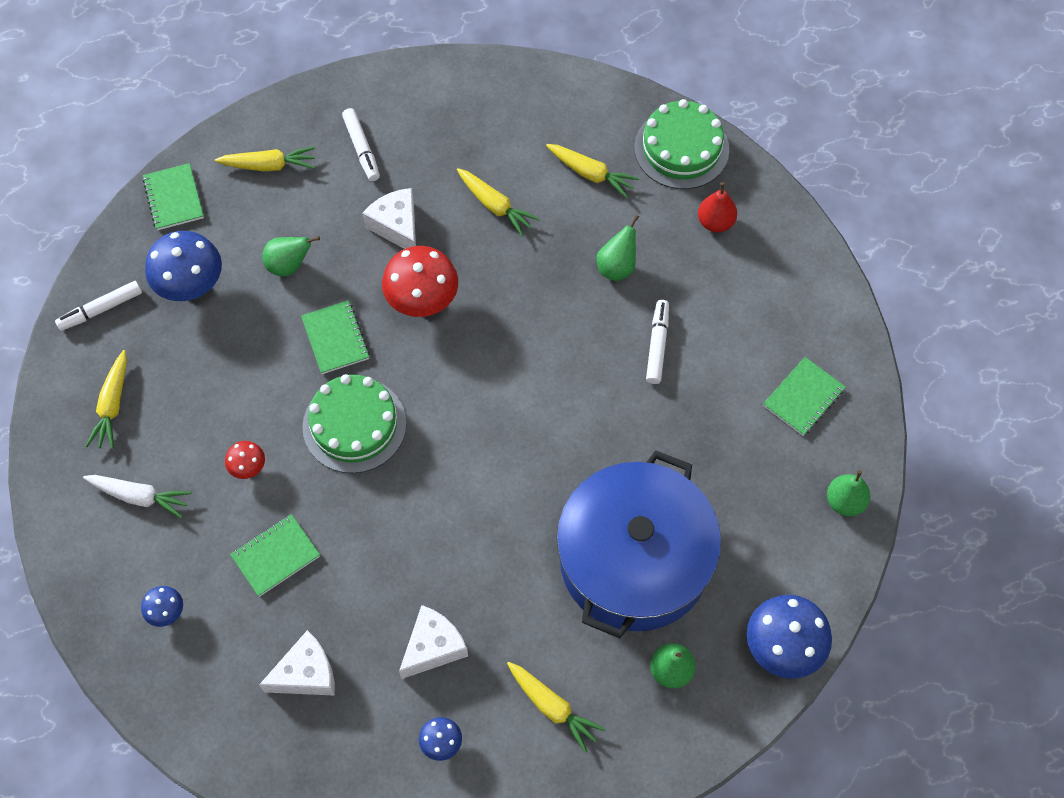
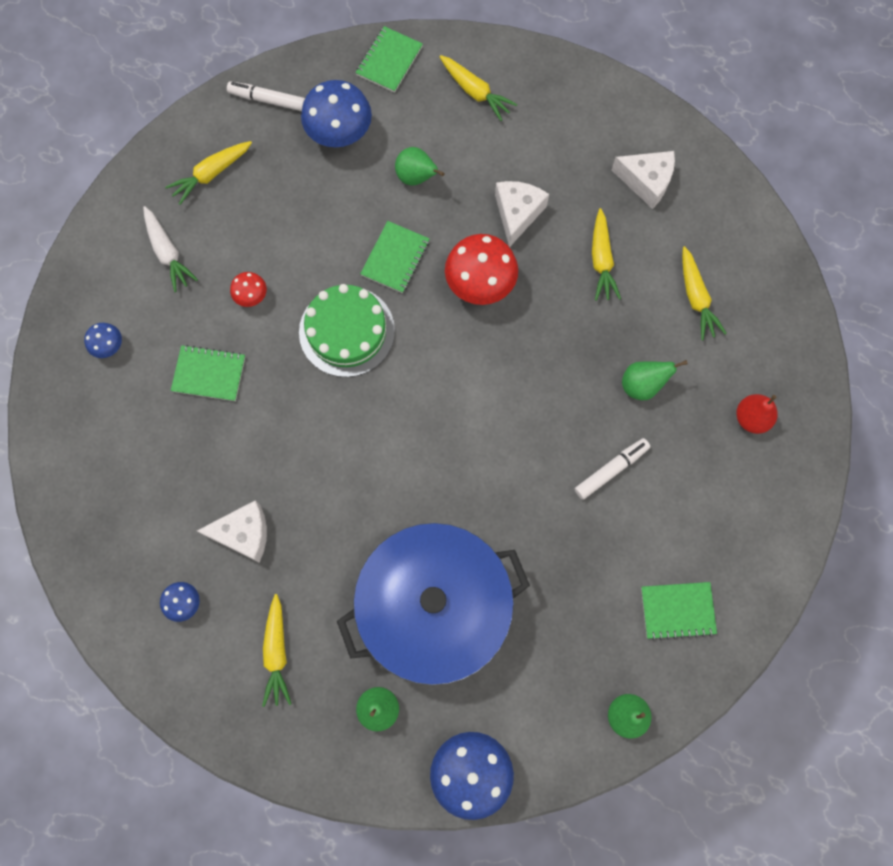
camera: 45 degrees right, 10 degrees up
white cheese [259,630,335,696] -> white cheese moved to [612,151,675,209]
white marker [342,108,380,181] -> none
green cake [634,99,729,189] -> none

